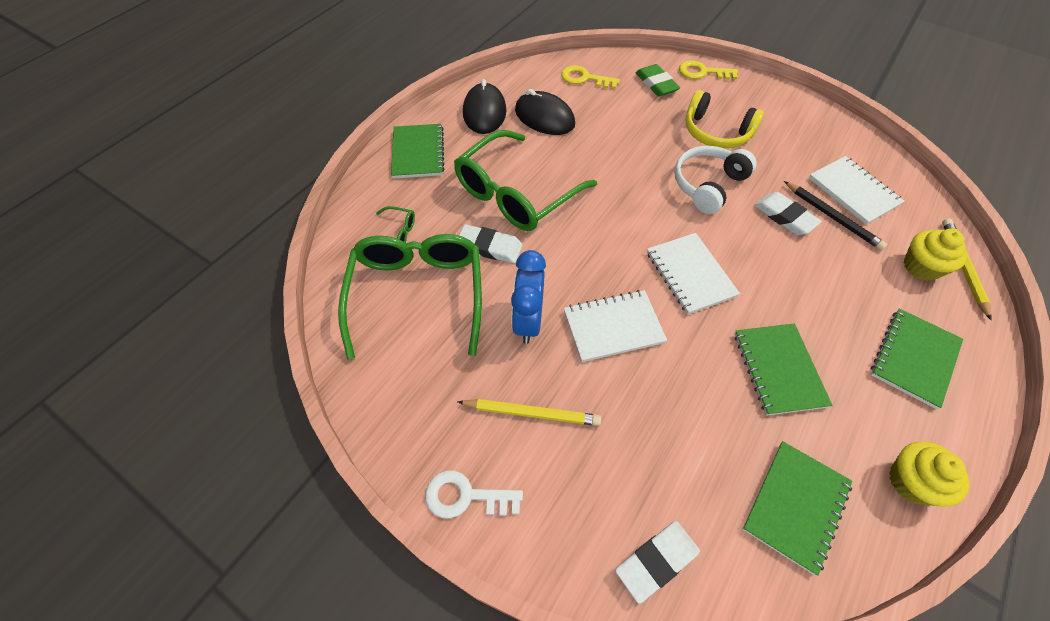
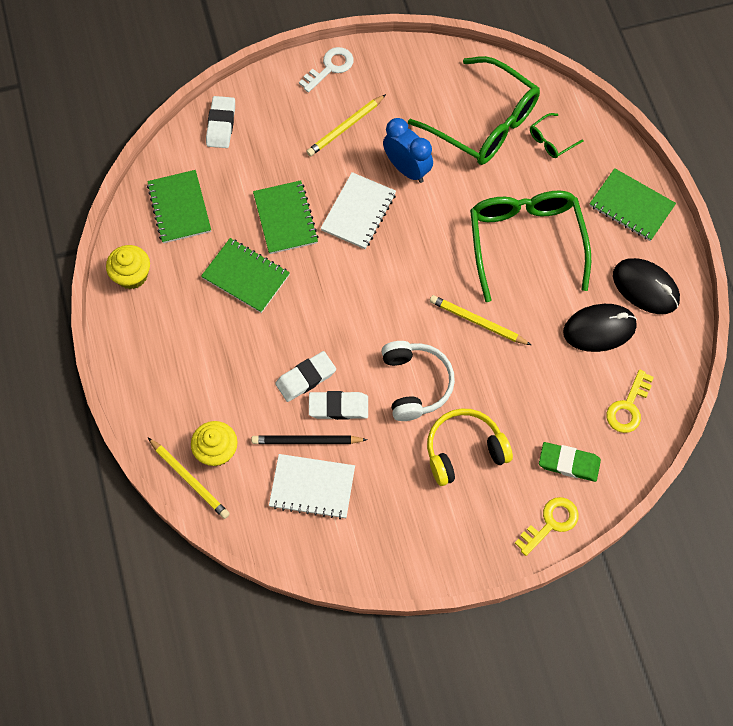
camera: 130 degrees right, 10 degrees up
white eraser [459,224,522,263] -> white eraser moved to [275,351,336,402]
yellow key [561,65,620,89] -> yellow key turned 150 degrees clockwise [606,369,654,433]
white notebook [647,233,740,315] -> none
green notebook [871,308,963,409] -> green notebook moved to [253,180,319,254]
none -> yellow pencil [430,295,531,345]

